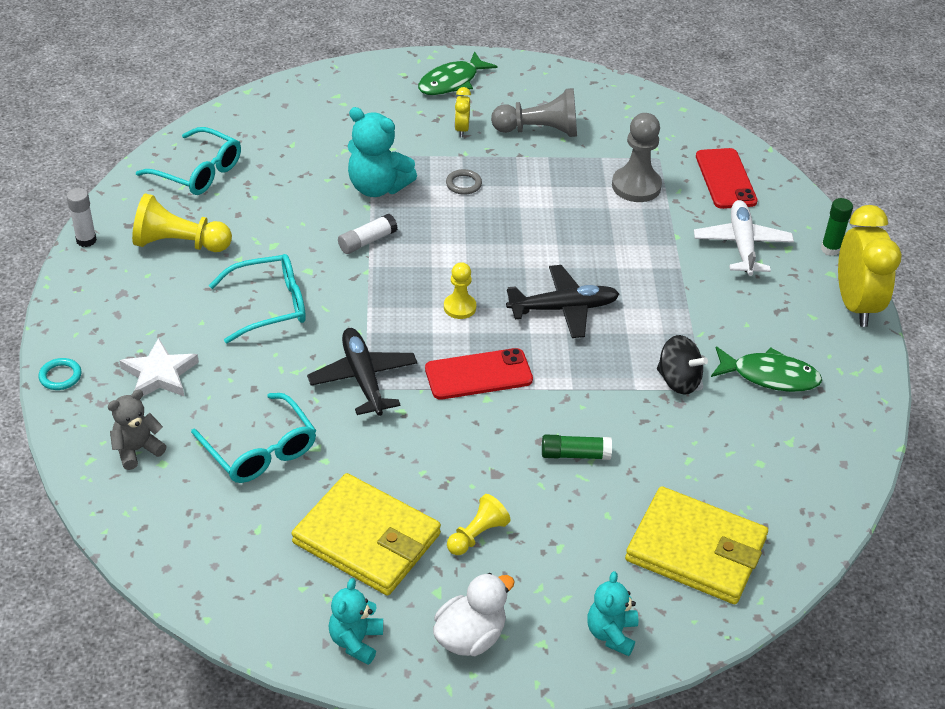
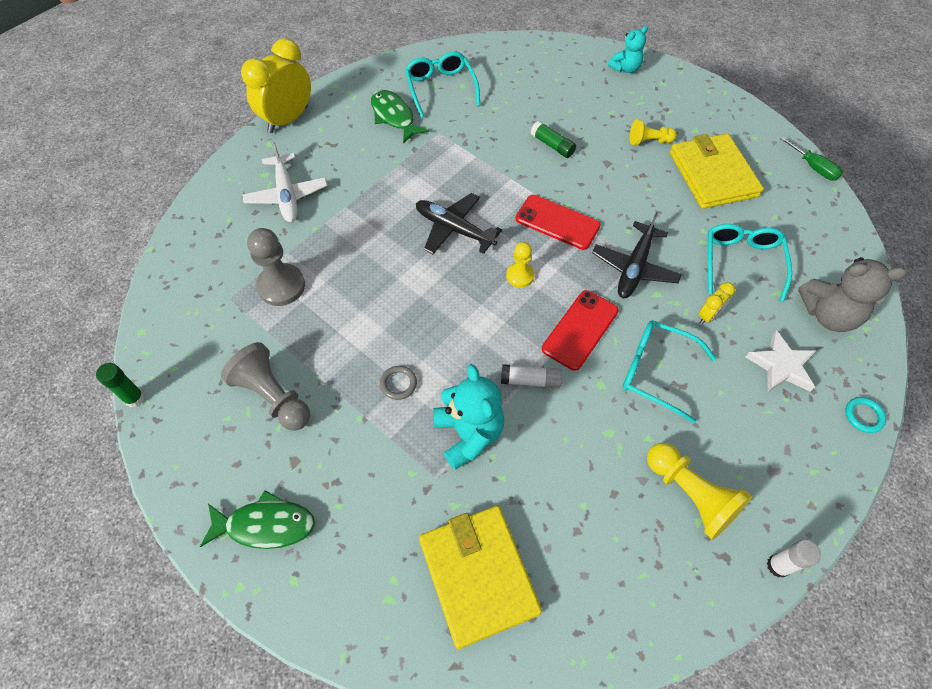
camera: 135 degrees left, 15 degrees up
grey teddy bear [108,390,167,470] -> grey teddy bear [798,257,906,332], size x1.60
turquoise glasses [136,127,241,195] -> turquoise glasses moved to [405,51,480,118]
turquoise teddy bear [328,578,383,665] -> none
white duck [433,573,515,656] -> none
yellow clock [455,87,471,137] -> yellow clock moved to [699,282,735,325]
yellow wallet [625,486,768,604] -> yellow wallet moved to [419,506,542,649]
black spinning top [657,335,708,395] -> none
white plane [694,200,794,276] -> white plane turned 60 degrees counterclockwise [242,141,327,222]
red phone [696,148,758,209] -> red phone moved to [542,290,619,371]
green glue stick [821,198,853,256] -> green glue stick moved to [96,363,145,407]
none -> green screwdriver [780,136,843,180]

